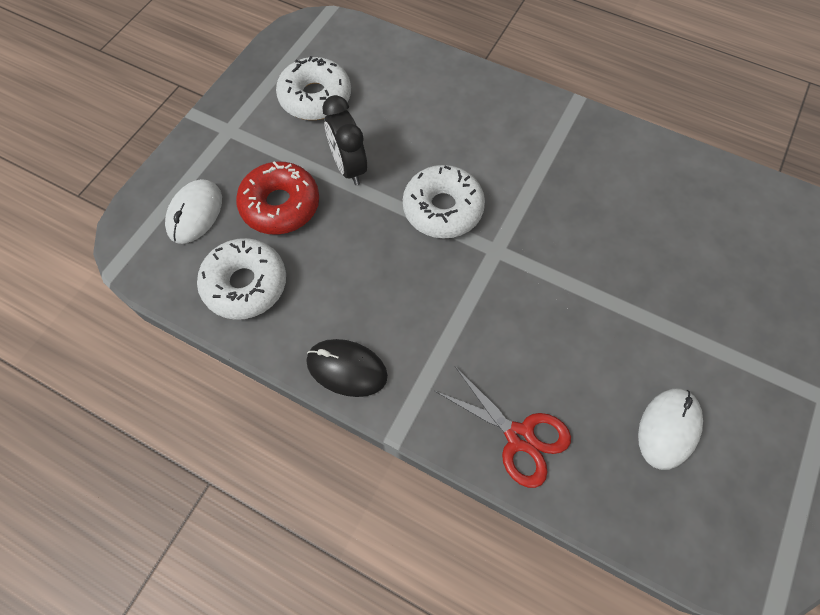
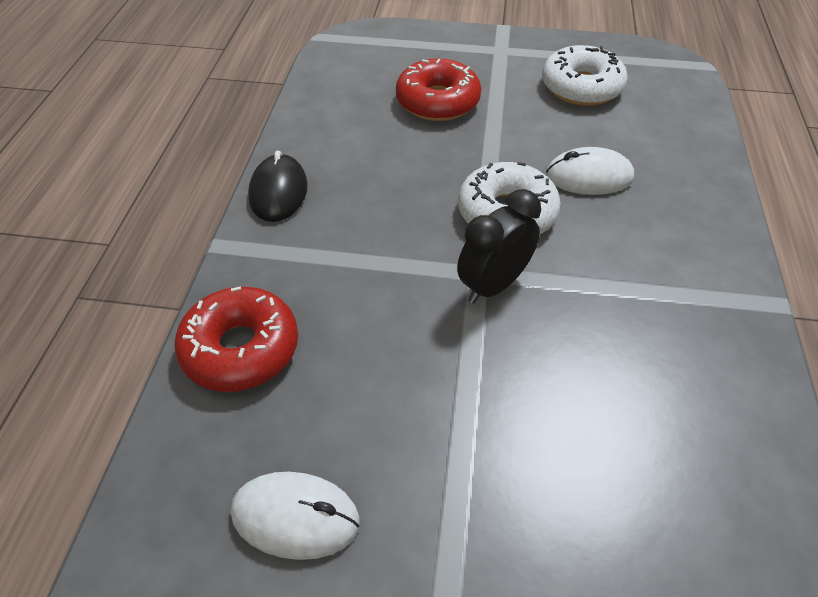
camera: 70 degrees right, 15 degrees down
white mouse [165,179,222,244] -> white mouse moved to [546,147,634,195]
white donut [197,238,286,320] -> none
black clock [322,95,367,185] -> black clock moved to [457,189,541,304]
red scissors [435,367,571,488] -> red donut [175,286,298,392]

